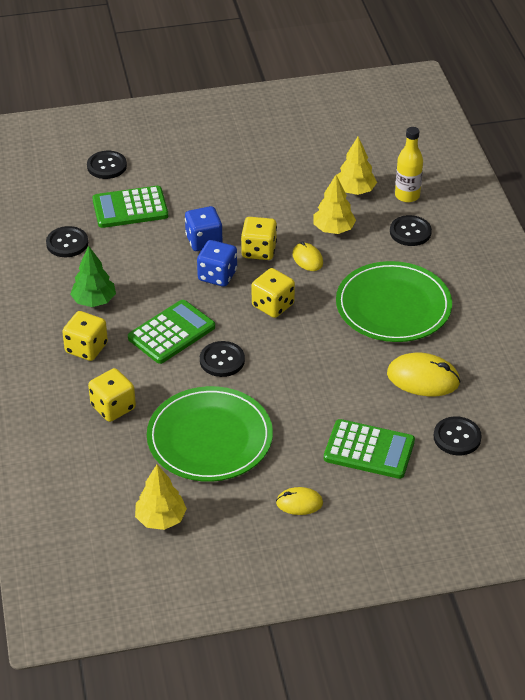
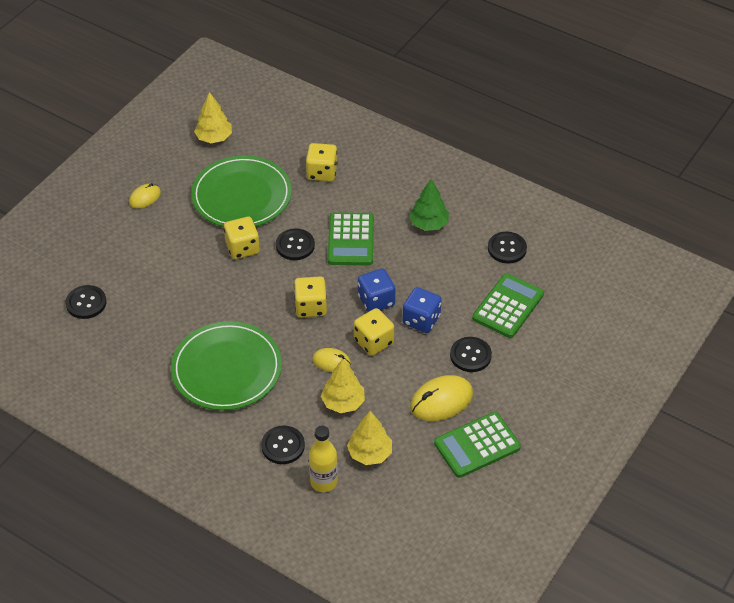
camera: 135 degrees right, 5 degrees up
yellow dice [62,311,108,361] -> yellow dice moved to [224,217,260,259]
black button [87,151,127,179] -> black button moved to [450,337,492,372]
green calculator [324,419,415,479] -> green calculator moved to [434,412,521,478]
yellow mouse [387,353,461,396] -> yellow mouse moved to [410,375,473,421]

